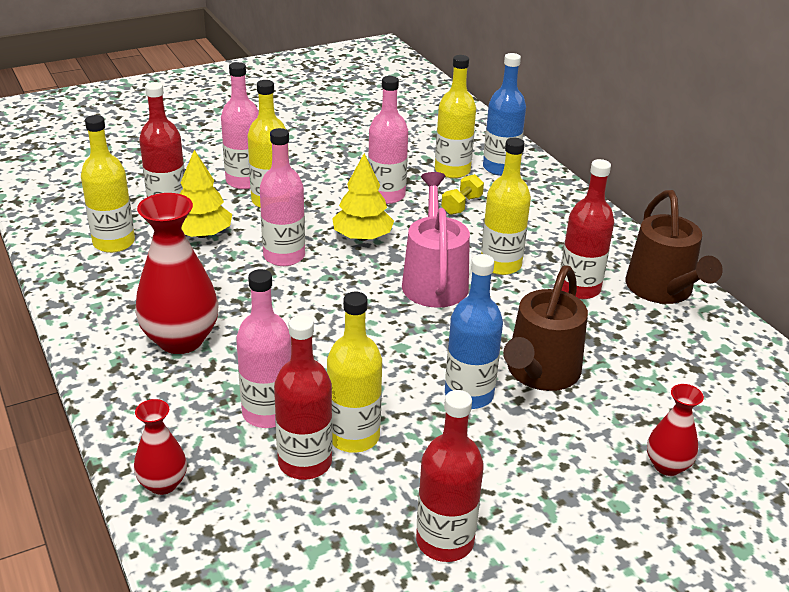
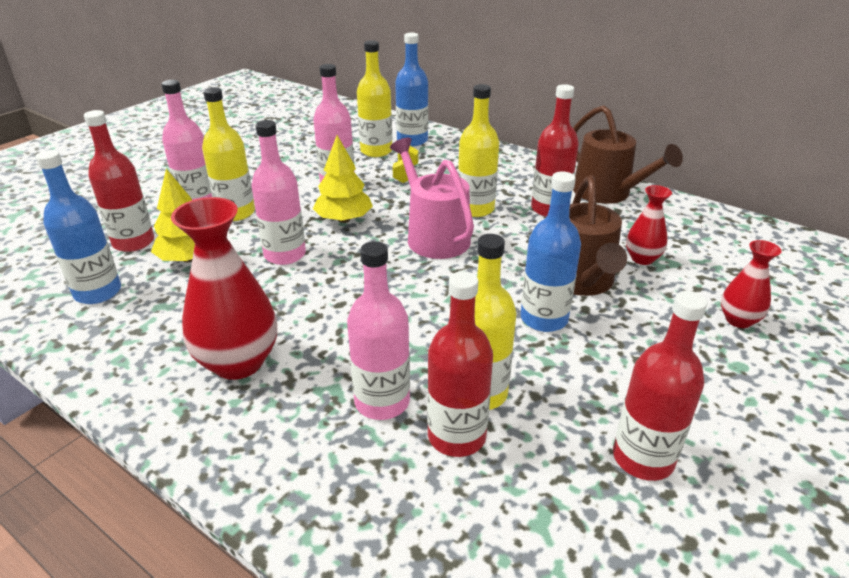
camera: 25 degrees left, 0 degrees up
yellow bottle [81,115,135,253] -> blue bottle [36,150,121,304]
red vase [134,399,187,495] -> red vase moved to [626,185,672,265]

